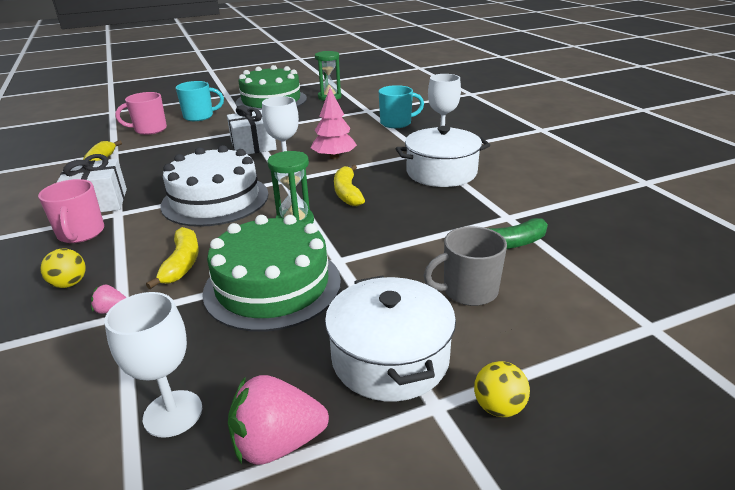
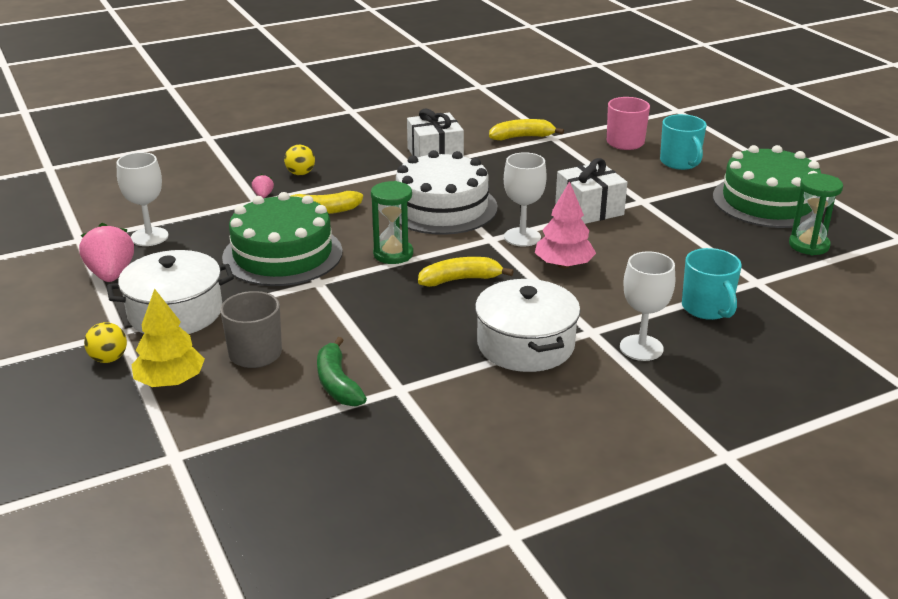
camera: 85 degrees right, 0 degrees up
pink mug [38,179,104,243] -> none
none -> yellow tree [132,289,205,387]

